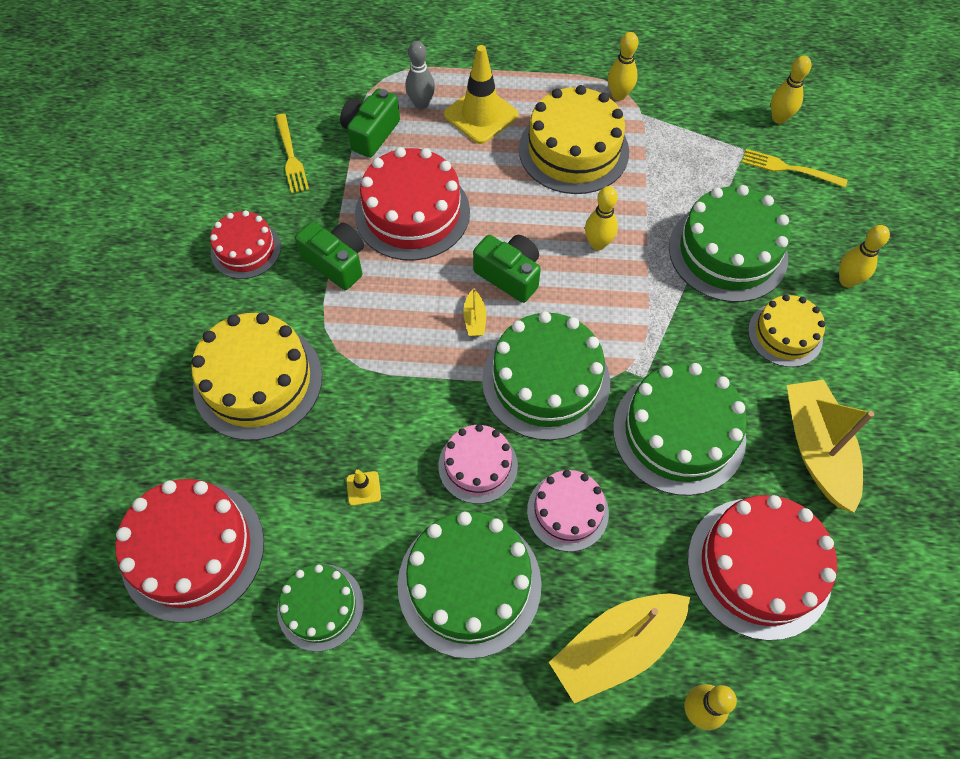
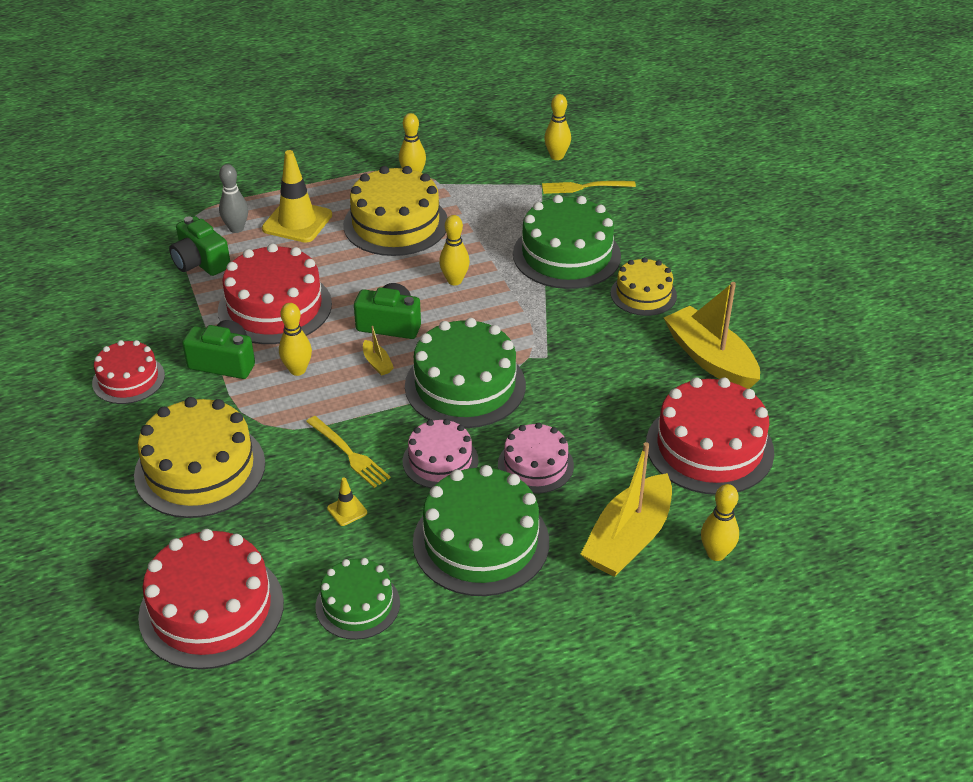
camera: 25 degrees left, 20 degrees down
yellow fork [275,114,309,193] -> yellow fork moved to [306,416,391,488]
green camera [340,88,400,158] -> green camera turned 45 degrees counterclockwise [169,216,230,276]
green cake [613,363,747,496] -> none
yellow bowling pin [839,225,890,287] -> yellow bowling pin moved to [279,303,312,376]

